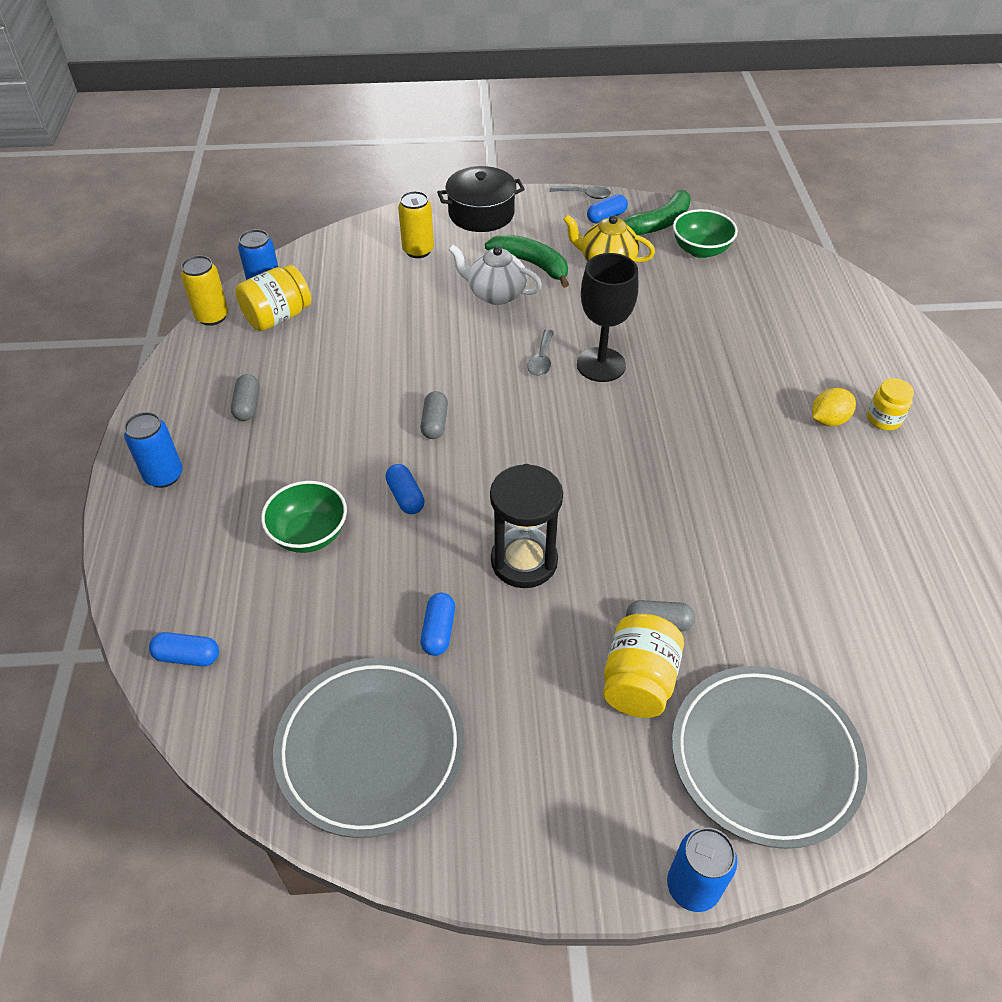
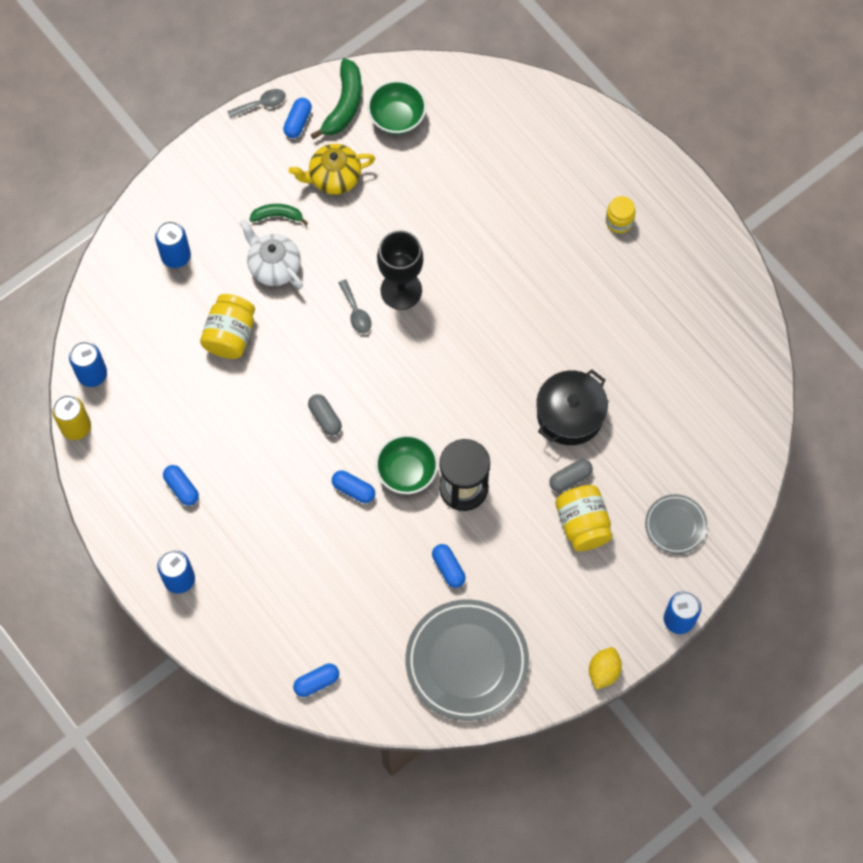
camera: 35 degrees left, 20 degrees up
grey capsule [231,374,259,421] -> blue capsule [163,465,199,506]
yellow jar [235,265,311,331] -> yellow jar moved to [200,294,255,359]
green bowl [261,481,347,553] -> green bowl moved to [375,435,438,494]
yellow can [398,191,434,258] -> blue can [155,221,191,268]
black pot [437,166,525,232] -> black pot moved to [536,370,608,445]
white teapot [448,245,542,305] -> white teapot turned 60 degrees clockwise [240,219,303,289]
green banana [485,234,569,288] -> green banana [249,204,308,225], size x0.61
grey plate [672,666,867,849] -> grey plate [645,494,708,554], size x0.52
yellow lemon [812,388,856,426] -> yellow lemon moved to [589,647,622,690]

